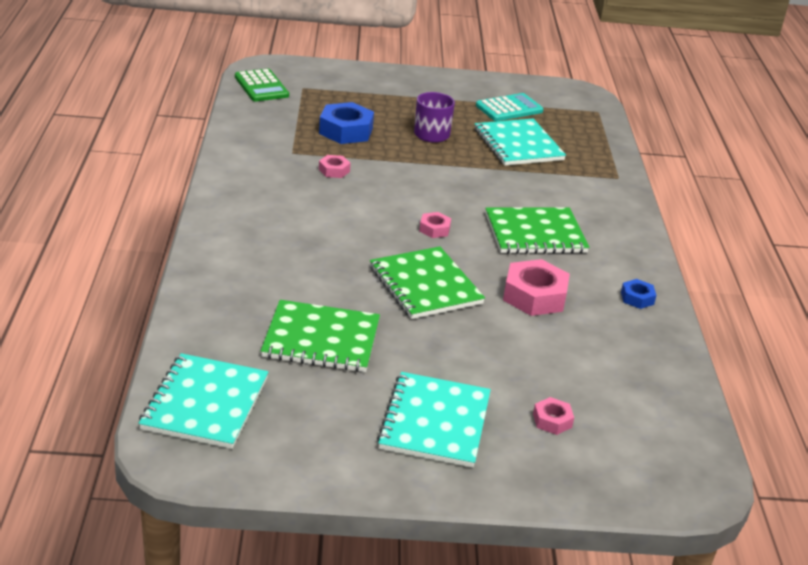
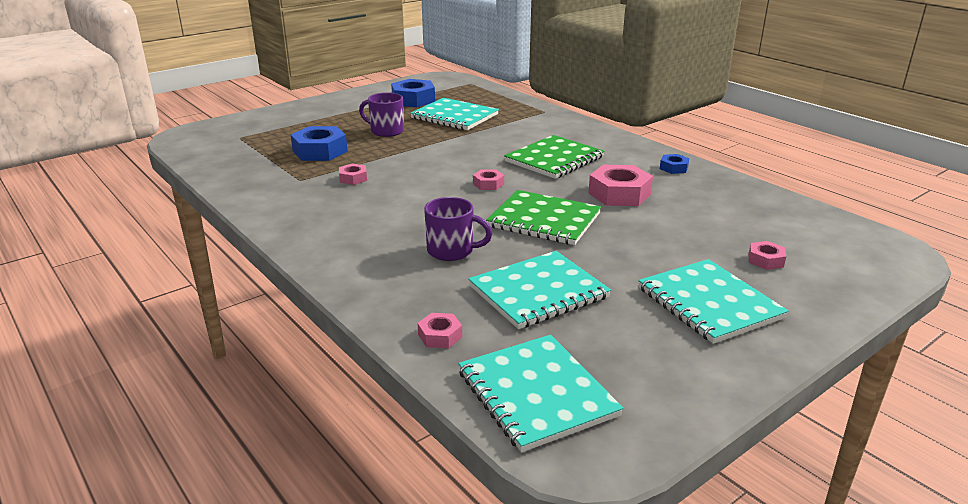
camera: 35 degrees left, 5 degrees down
green calculator [235,69,289,101] -> none
green notebook [261,300,380,372] -> turquoise notebook [468,251,611,329]
turquoise calculator [476,93,544,121] -> blue nut [391,79,435,107]
none -> pink nut [418,313,462,348]
none -> purple mug [424,197,492,261]

